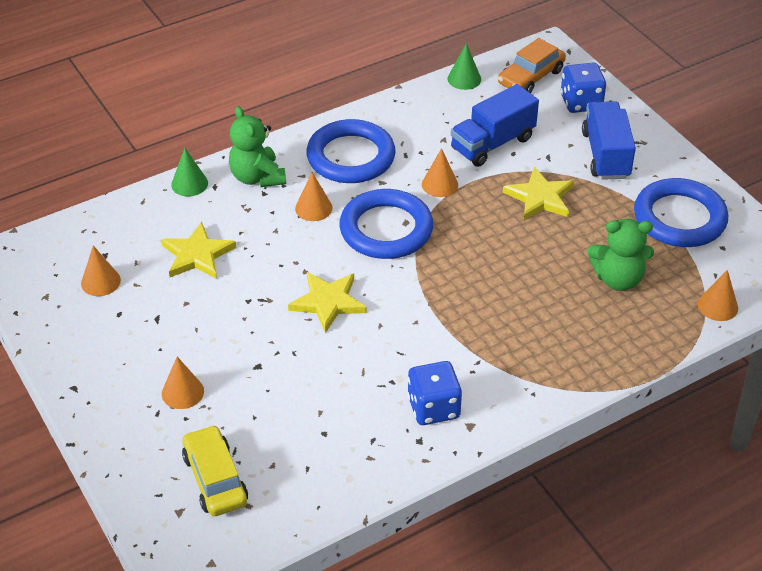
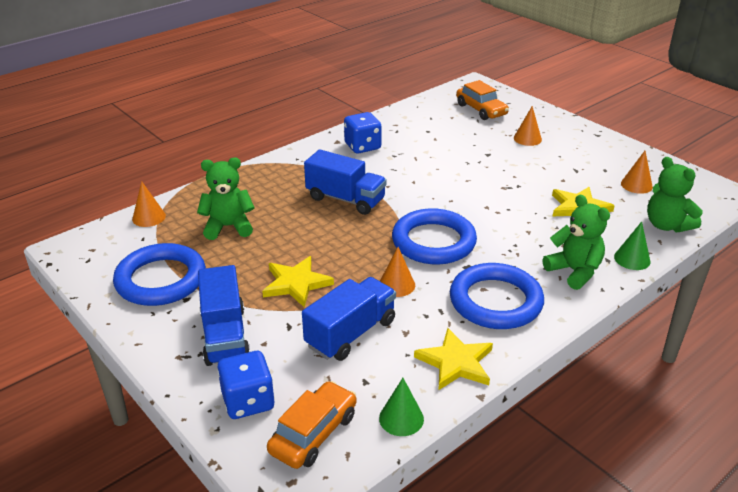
camera: 170 degrees right, 10 degrees down
yellow car [182,425,248,516] -> orange car [456,80,509,120]
yellow star [288,272,367,333] -> yellow star moved to [414,328,493,391]
orange cone [295,172,332,221] -> none
none -> blue truck [304,149,387,215]
none -> green teddy bear [647,157,703,232]

